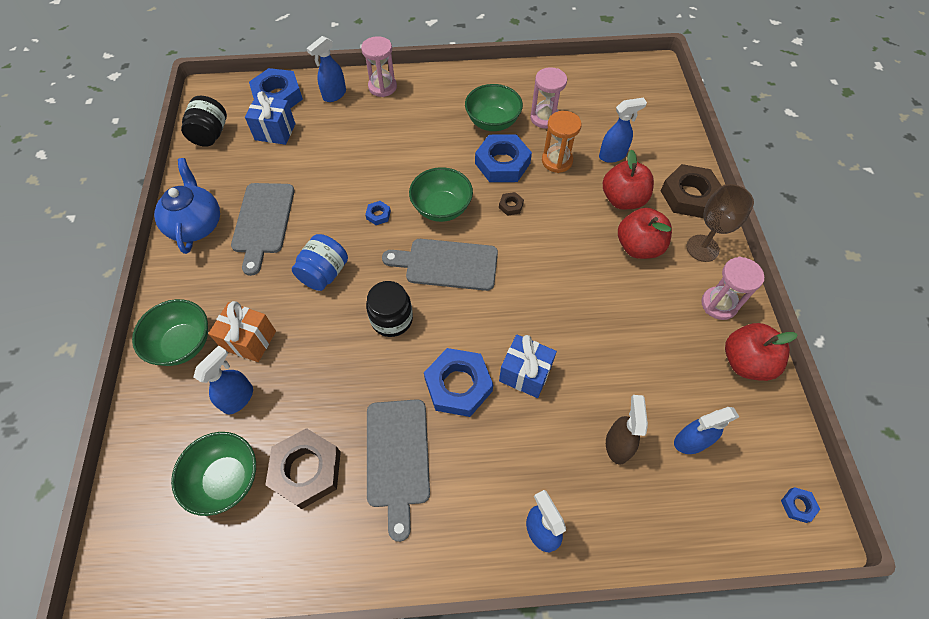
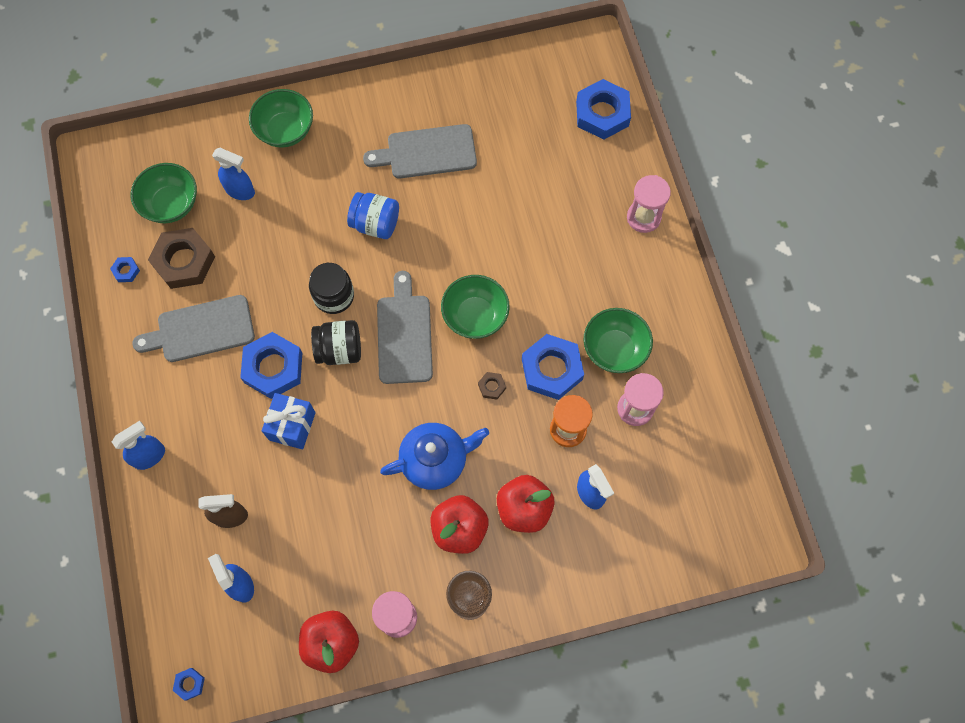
camera: 80 degrees right, 10 degrees up
blue teapot [154,158,220,254] -> blue teapot moved to [380,423,489,490]
black jar [181,96,227,147] -> black jar moved to [311,320,361,365]
orange gift [208,301,276,362] -> none
blue gift [245,91,295,145] -> none
blue spray bottle [307,36,346,102] -> none
blue nut [365,201,391,225] -> blue nut moved to [110,257,140,282]
brown nut [660,164,722,218] -> none

